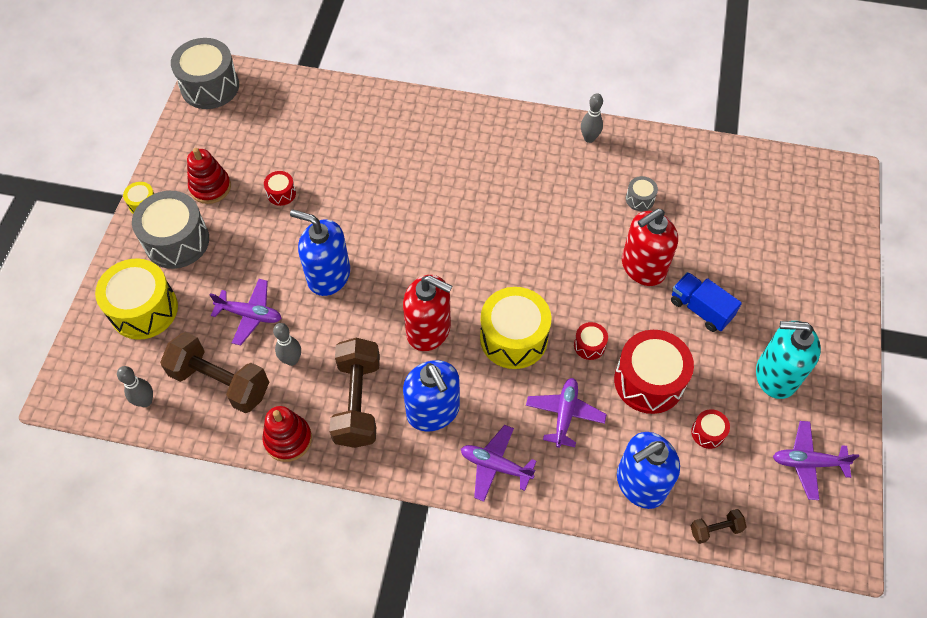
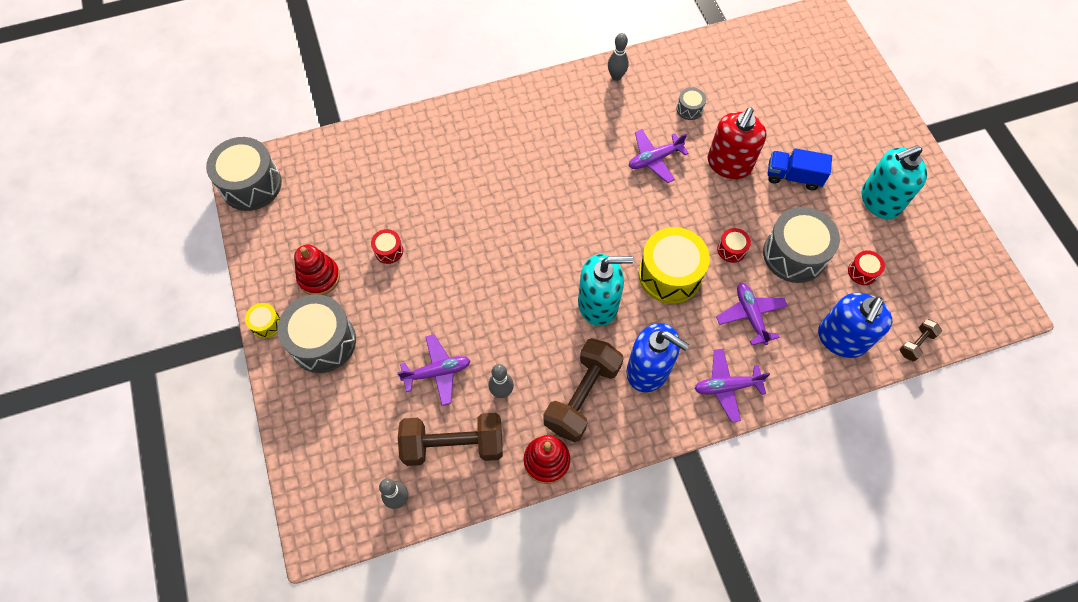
camera: 30 degrees left, 5 degrees up
yellow drum [95,258,178,340] -> none
blue soap dispenser [290,209,350,296] -> none
brown dumbbell [329,338,380,448] -> brown dumbbell turned 60 degrees clockwise [543,338,624,442]
red soap dispenser [403,275,452,351] -> turquoise soap dispenser [578,254,633,326]
red drum [614,330,694,414] -> grey drum [763,207,840,283]
purple plane [773,421,859,500] -> purple plane moved to [629,129,689,183]

